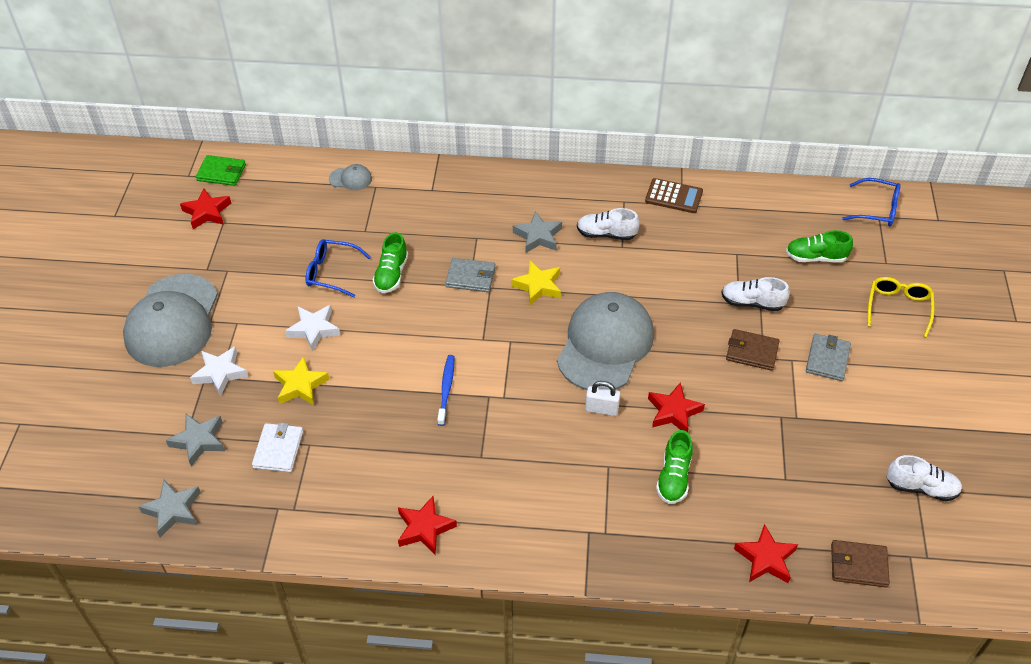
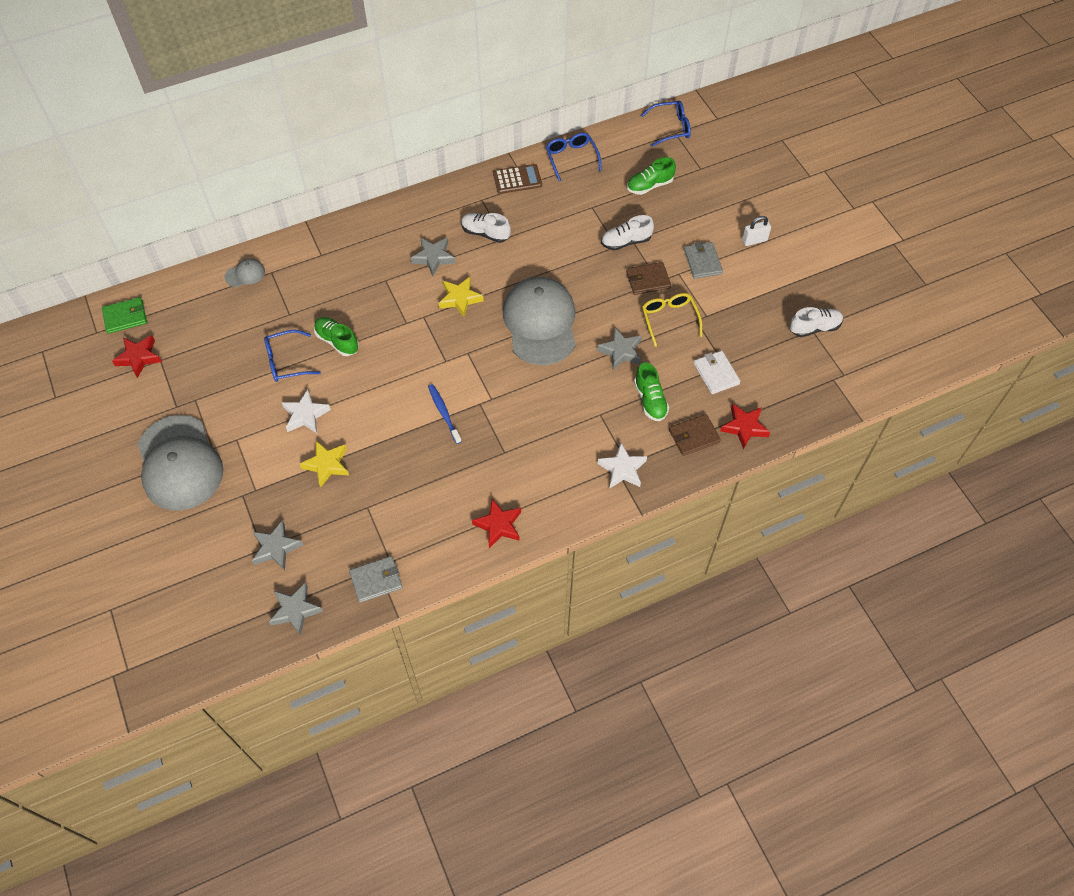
camera: 30 degrees left, 10 degrees up
white star [190,347,248,396] -> white star moved to [598,443,647,488]
white wallet [252,422,303,472] -> white wallet moved to [694,351,741,394]
green shoe [373,232,408,293] -> green shoe turned 150 degrees clockwise [314,317,359,356]
grey wallet [445,258,495,292] -> grey wallet moved to [349,556,403,603]
white shoe [577,208,640,240] -> white shoe turned 45 degrees clockwise [461,213,511,243]
white padlock [585,381,620,416] -> white padlock moved to [742,216,771,246]
red star [648,382,705,433] -> grey star [597,328,642,370]
brown wallet [831,540,890,587] -> brown wallet moved to [669,414,721,456]
yellow glasses [867,277,934,338] -> yellow glasses moved to [642,293,702,347]
none -> blue glasses [546,133,602,181]

